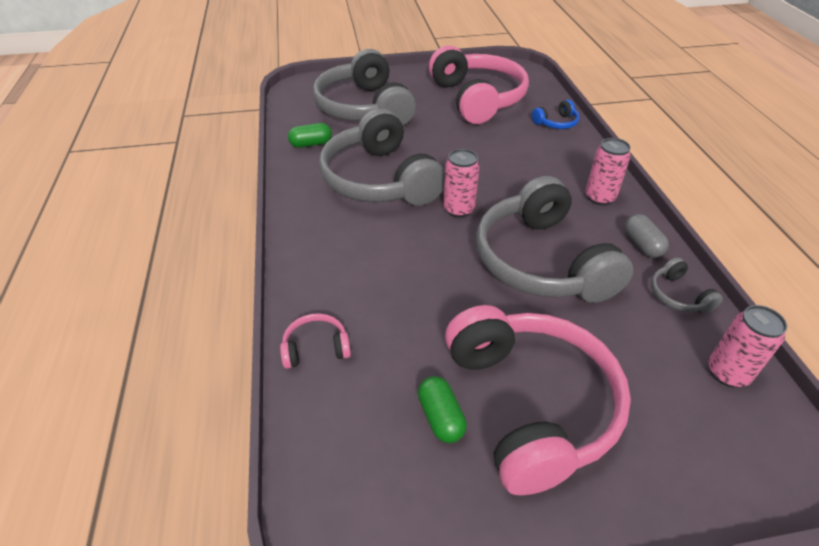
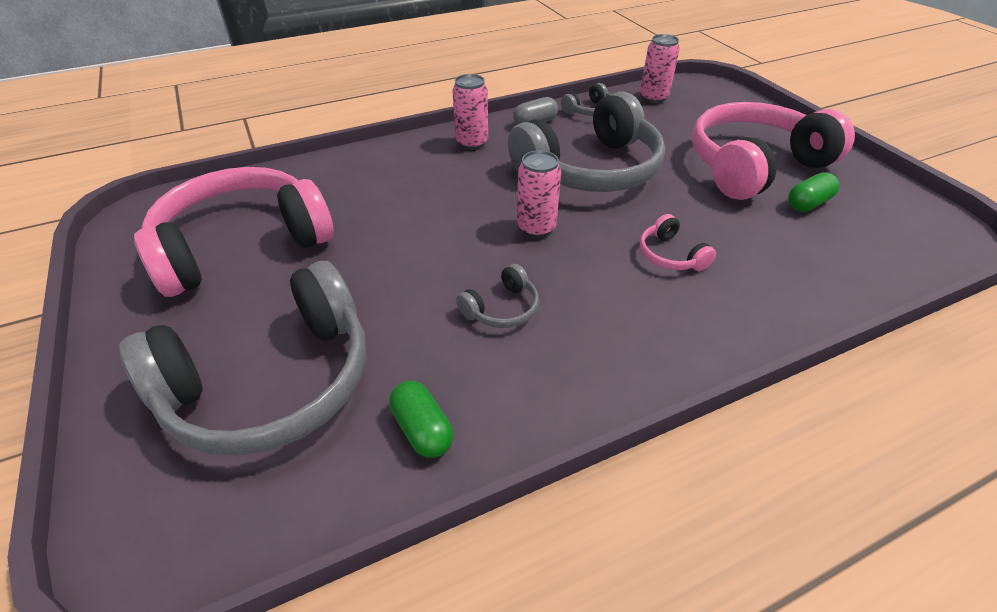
camera: 105 degrees left, 0 degrees up
pink headphones [280,313,351,369] -> pink headphones moved to [640,214,716,271]
grey headphones [319,108,445,206] -> grey headphones [456,264,539,328], size x0.41
blue headphones [532,100,580,129] -> none

